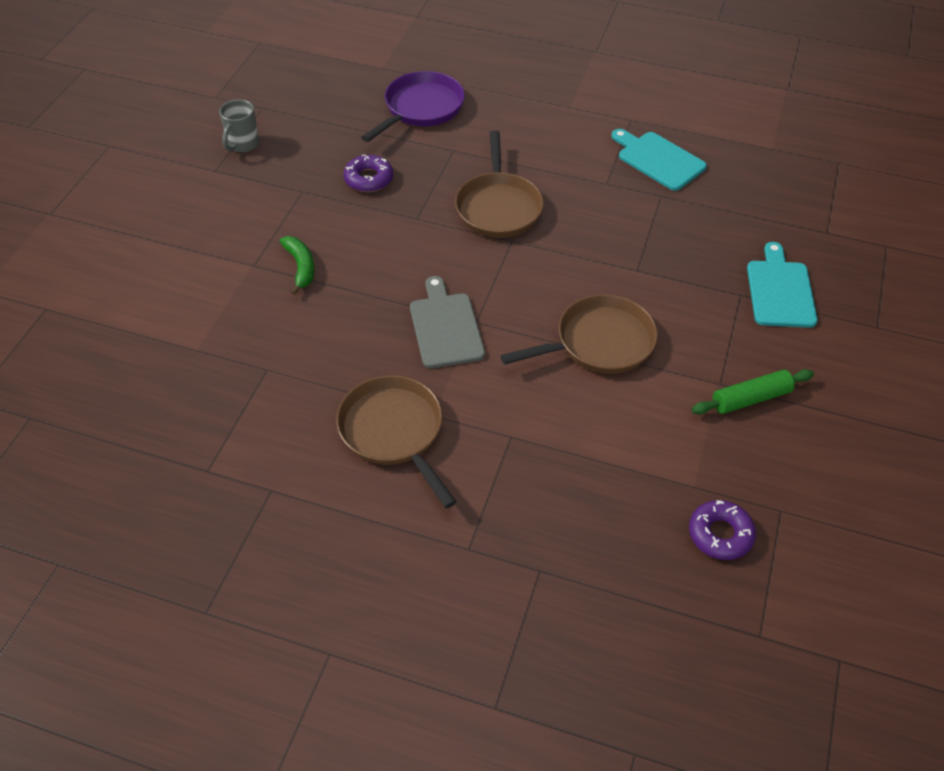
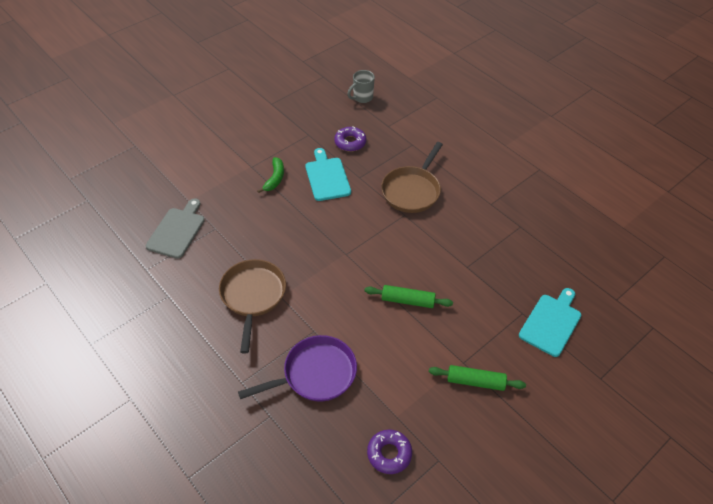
camera: 30 degrees right, 0 degrees up
grey mug [219,99,259,152] -> grey mug moved to [347,70,375,103]
purple pan [361,71,465,142] -> purple pan moved to [238,335,357,401]
grey cutting board [410,276,485,368] -> grey cutting board moved to [146,198,205,259]
brown pan [500,294,658,374] -> green rolling pin [364,285,453,308]
turquoise cutting board [611,129,707,191] -> turquoise cutting board moved to [305,148,351,201]

